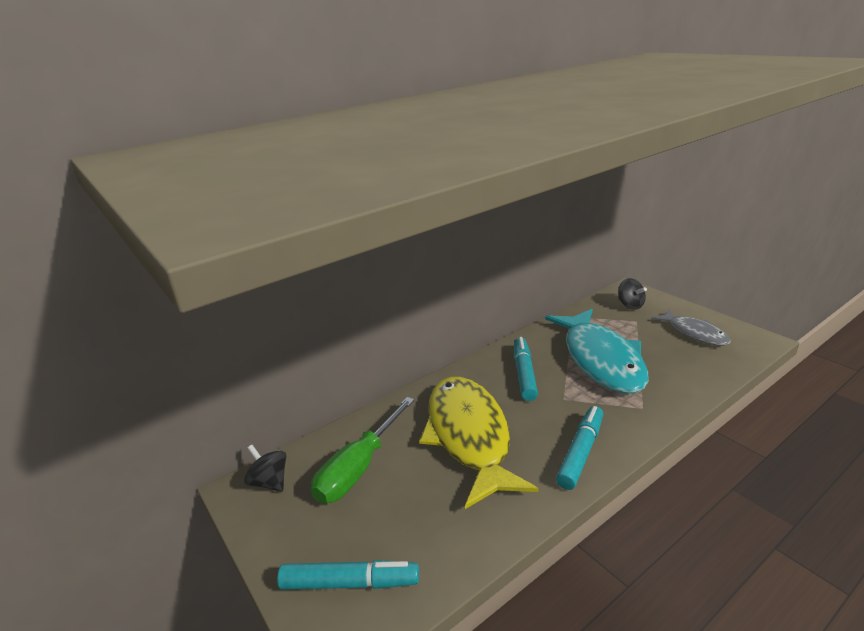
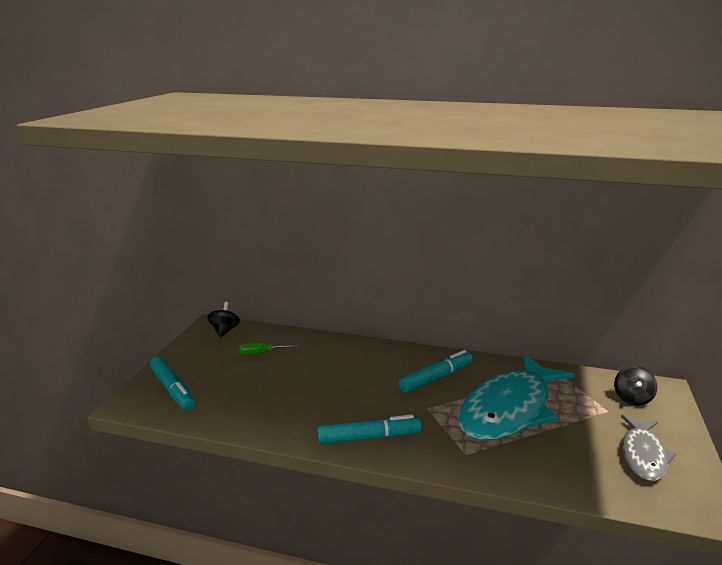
camera: 50 degrees right, 5 degrees down
green screwdriver [311,397,415,504] -> green screwdriver [239,342,300,355], size x0.51
yellow fish [419,377,538,509] -> none

